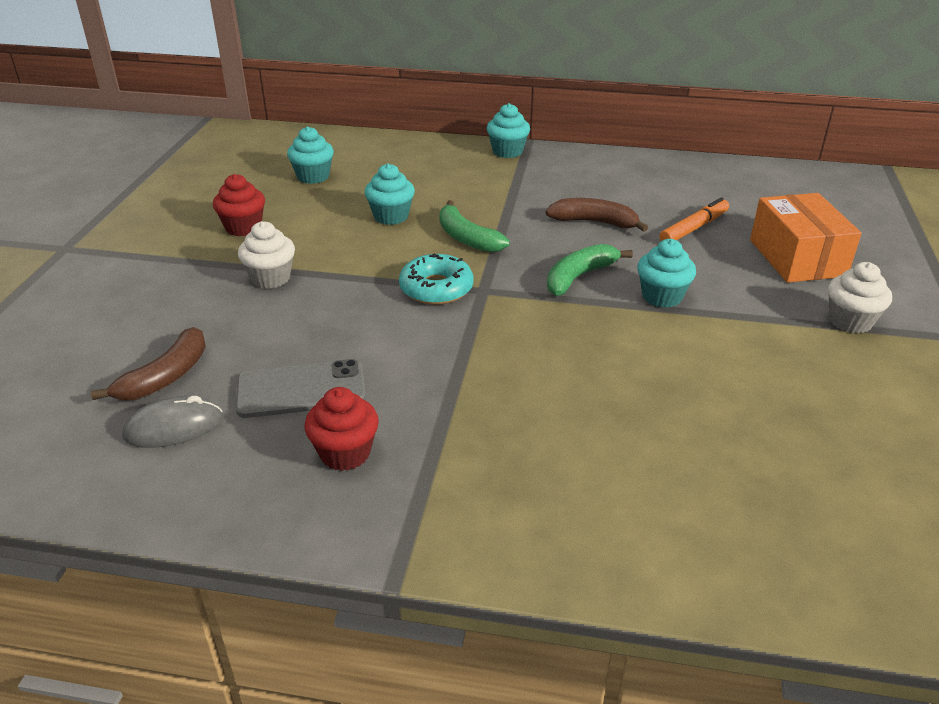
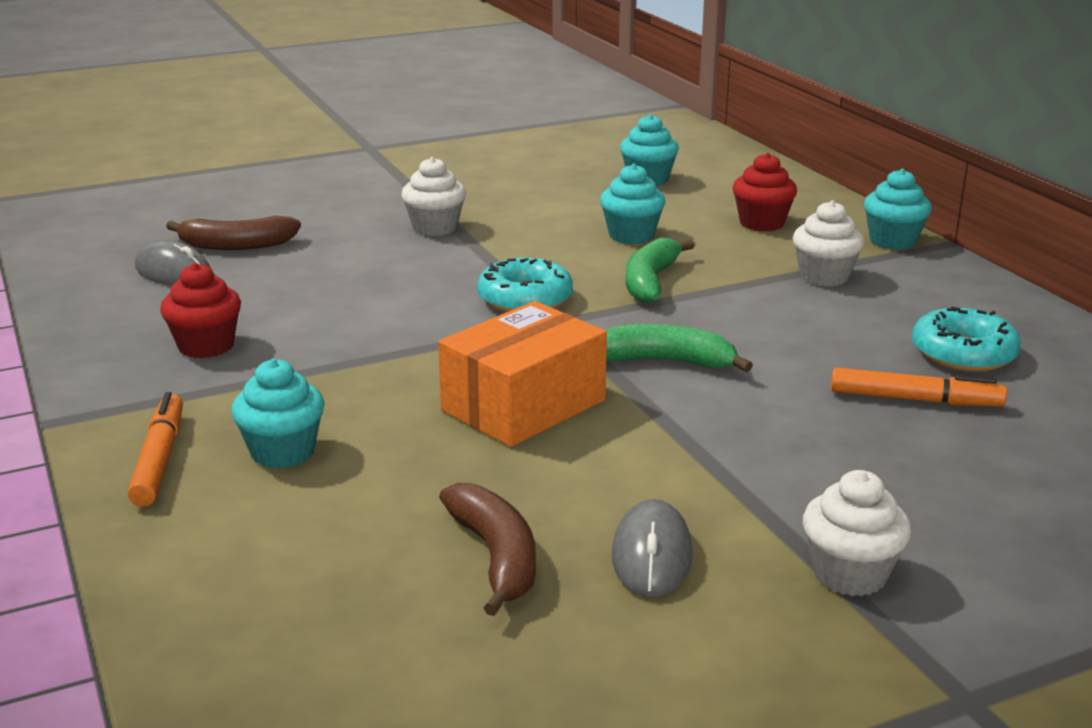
camera: 55 degrees right, 10 degrees down
red cupcake [213,174,265,236] -> red cupcake moved to [733,153,797,232]
grey phone [235,359,366,418] -> none
brown banana [546,198,648,232] -> brown banana moved to [439,483,536,616]
turquoise cupcake [637,239,696,308] -> turquoise cupcake moved to [231,359,325,469]
orange box [750,193,862,283] -> orange box moved to [438,301,607,447]
none -> orange marker [128,392,183,507]
none -> grey mouse [612,499,693,598]
none -> white cupcake [793,200,864,287]
none -> turquoise donut [912,307,1021,372]

